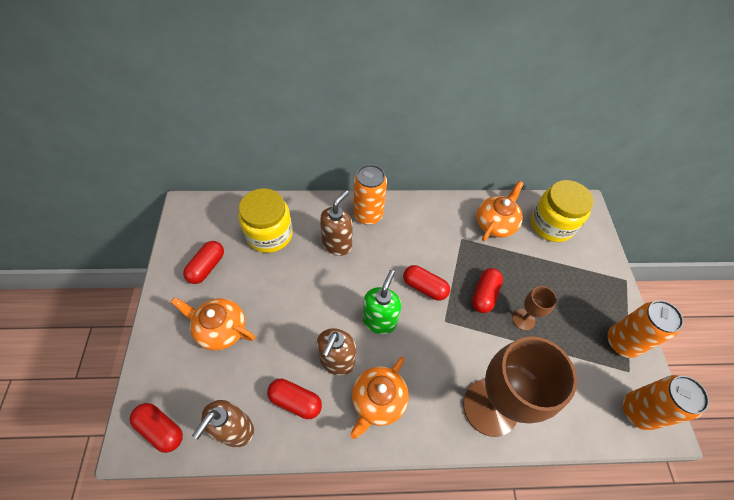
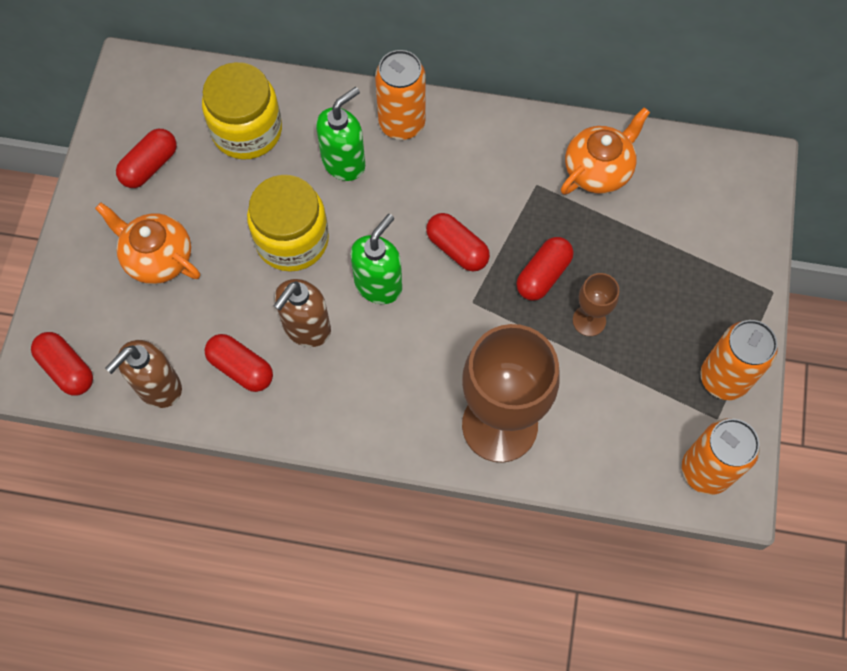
camera: 15 degrees right, 10 degrees up
brown soap dispenser [320,190,353,256] -> green soap dispenser [316,87,365,181]
orange teapot [350,357,409,439] -> none
yellow jar [531,180,594,242] -> yellow jar moved to [247,175,329,272]

